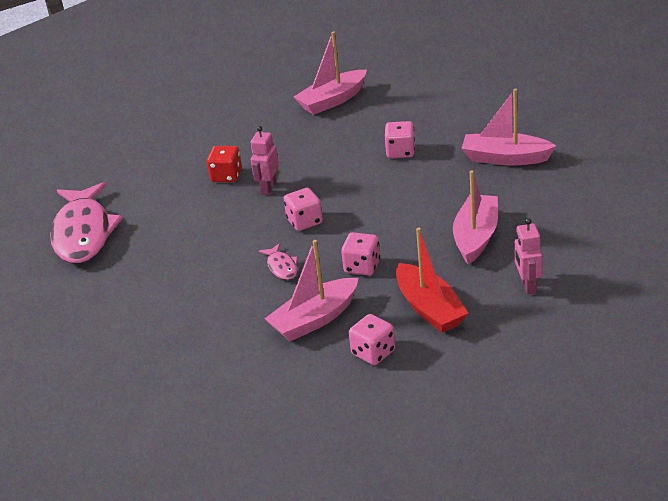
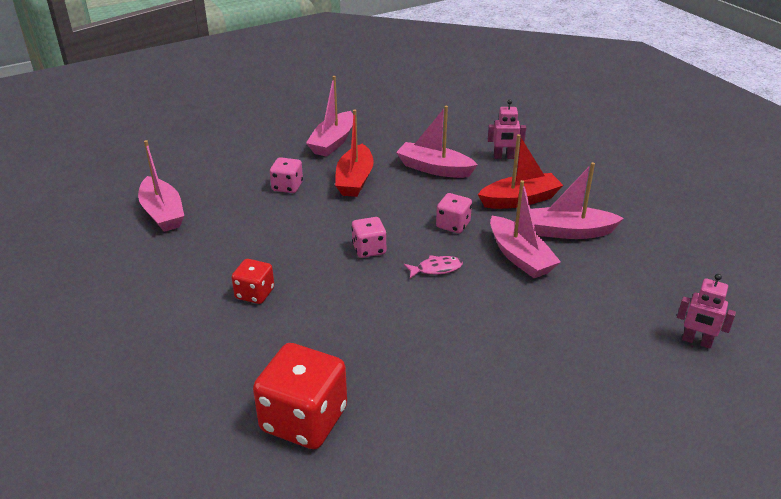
camera: 85 degrees left, 0 degrees up
pink fish [50,182,123,263] -> red dice [253,343,347,449]
pink robot [251,126,279,195] -> pink robot moved to [677,274,736,349]
pink dice [349,314,395,365] -> pink boat [530,162,624,239]
none -> red boat [335,110,374,197]

